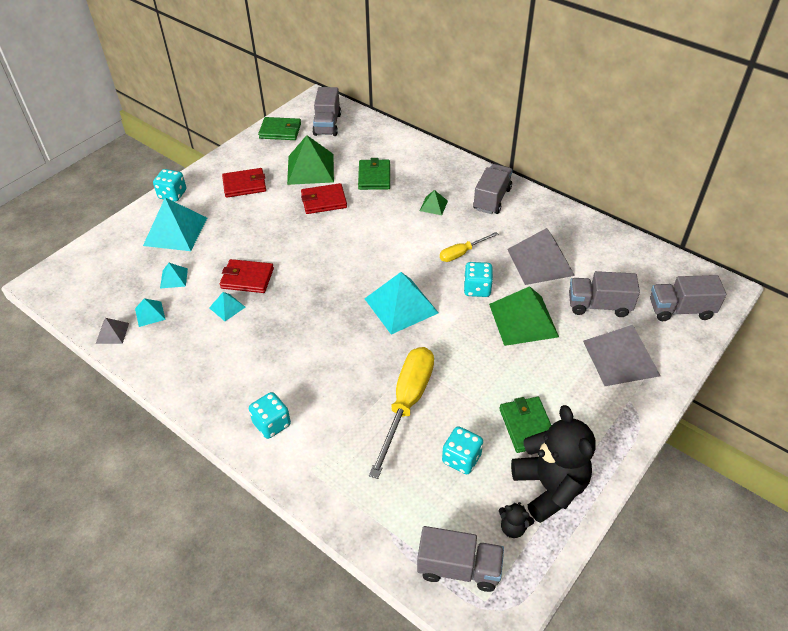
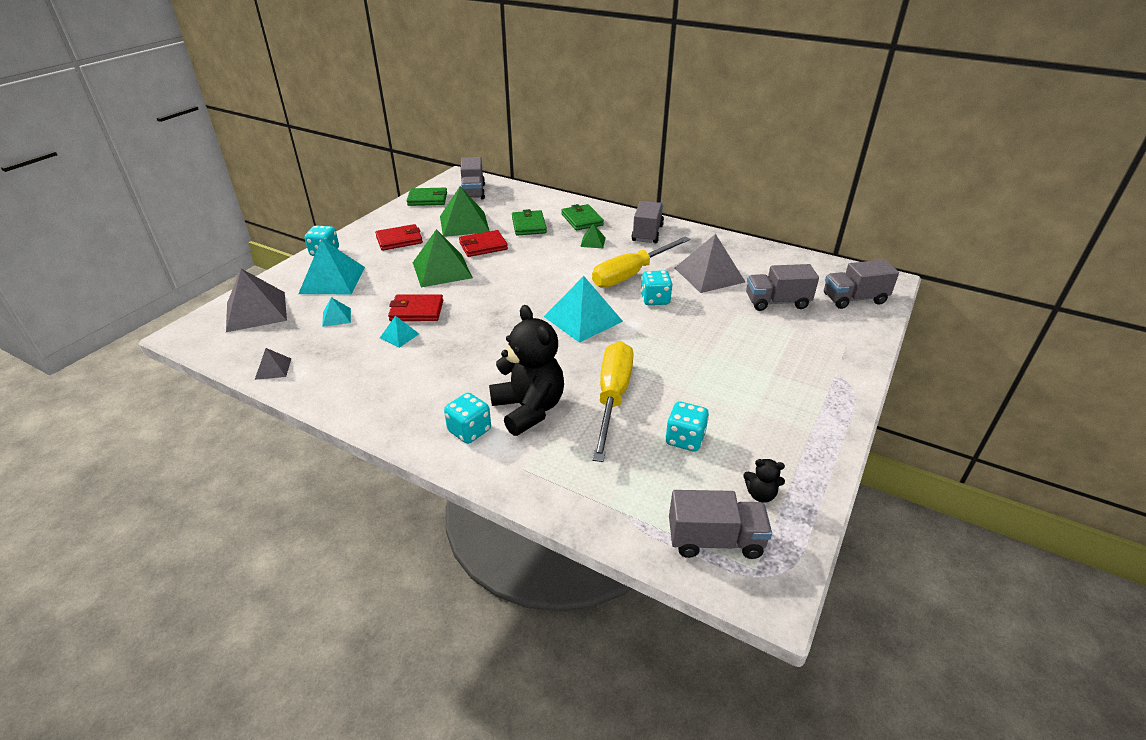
camera: 10 degrees left, 10 degrees down
turquoise pyramid [135,298,166,327] -> none
yellow screwdriver [440,232,498,262] -> yellow screwdriver [592,236,691,288], size x1.90
green pyramid [489,286,559,346] -> green pyramid moved to [413,229,473,287]
green wallet [499,397,552,453] -> green wallet moved to [561,204,604,230]
black teddy bear [511,405,596,523] -> black teddy bear moved to [489,305,564,436]
grey pyramid [583,325,661,386] -> grey pyramid moved to [226,269,287,332]

